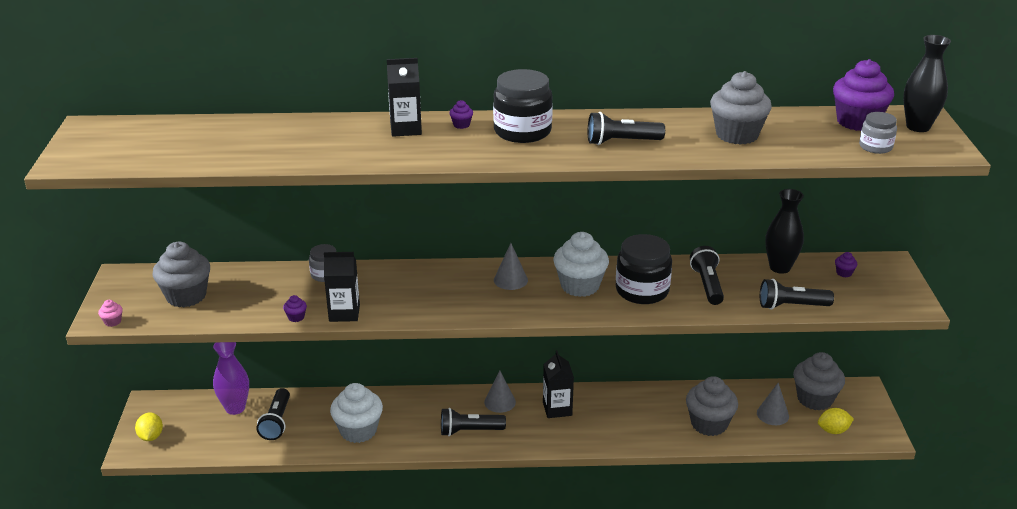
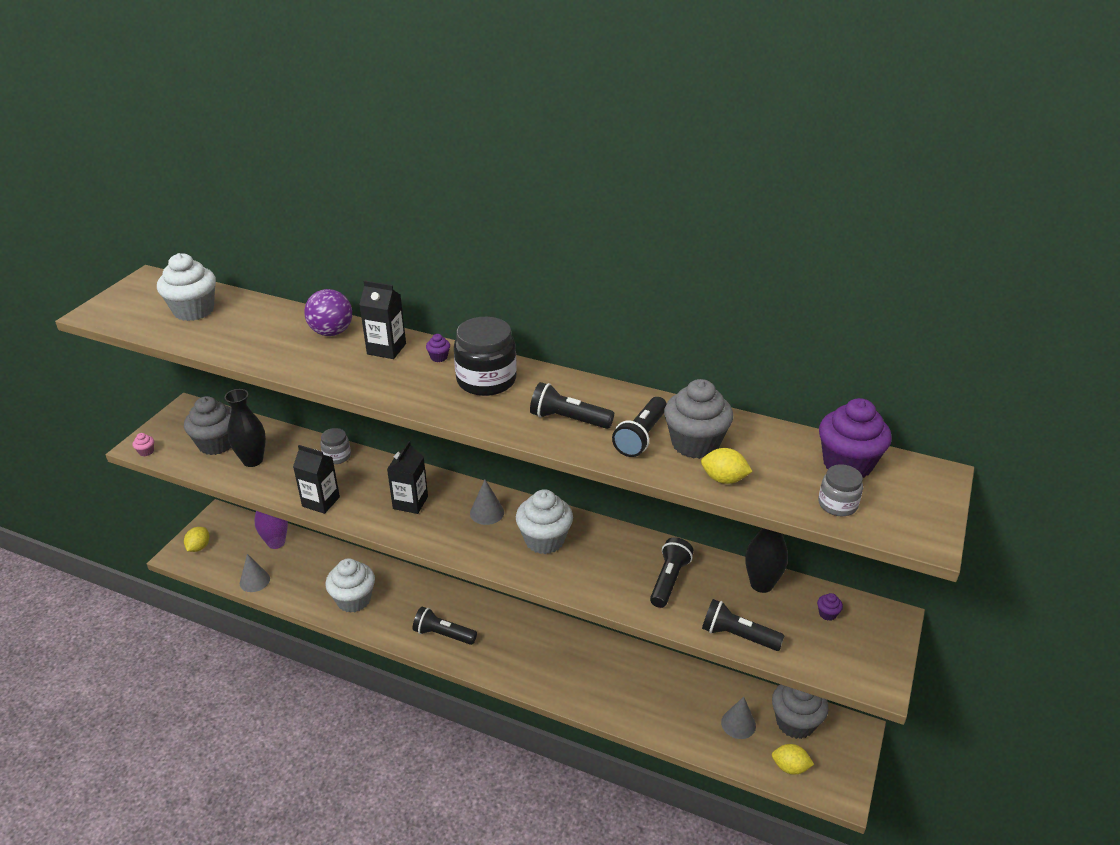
camera: 25 degrees right, 5 degrees up
black flashlight [256,388,290,440] -> black flashlight moved to [612,397,667,457]
purple cupcake [283,295,307,322] -> none
grey cone [484,371,516,413] -> grey cone moved to [240,554,270,592]
black carton [543,350,574,418] -> black carton moved to [387,441,428,514]
black jar [616,234,672,304] -> none
grey cupcake [686,376,738,436] -> none
black vase [903,35,951,132] -> black vase moved to [224,389,266,467]
none -> white cupcake [157,253,216,321]
none -> purple ball [304,289,352,336]
none -> yellow lemon [701,448,753,484]

